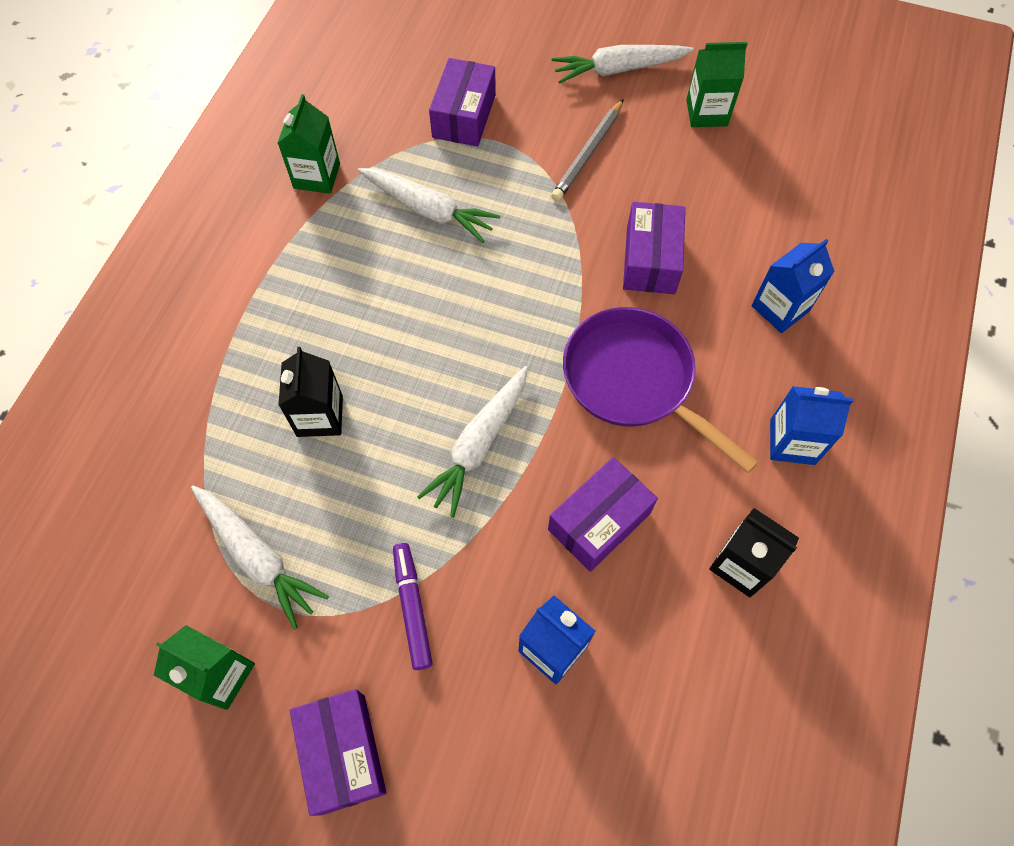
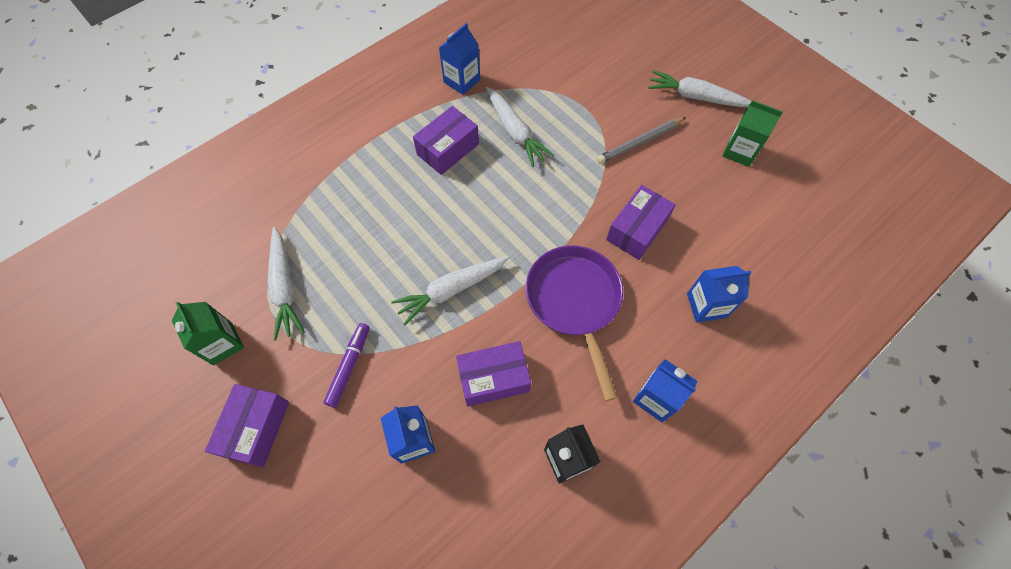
camera: 30 degrees right, 0 degrees up
green carton [278,94,340,194] -> blue carton [439,23,480,95]
black carton [278,347,343,437] -> none
purple box [429,58,496,146] -> purple box moved to [413,106,479,175]

